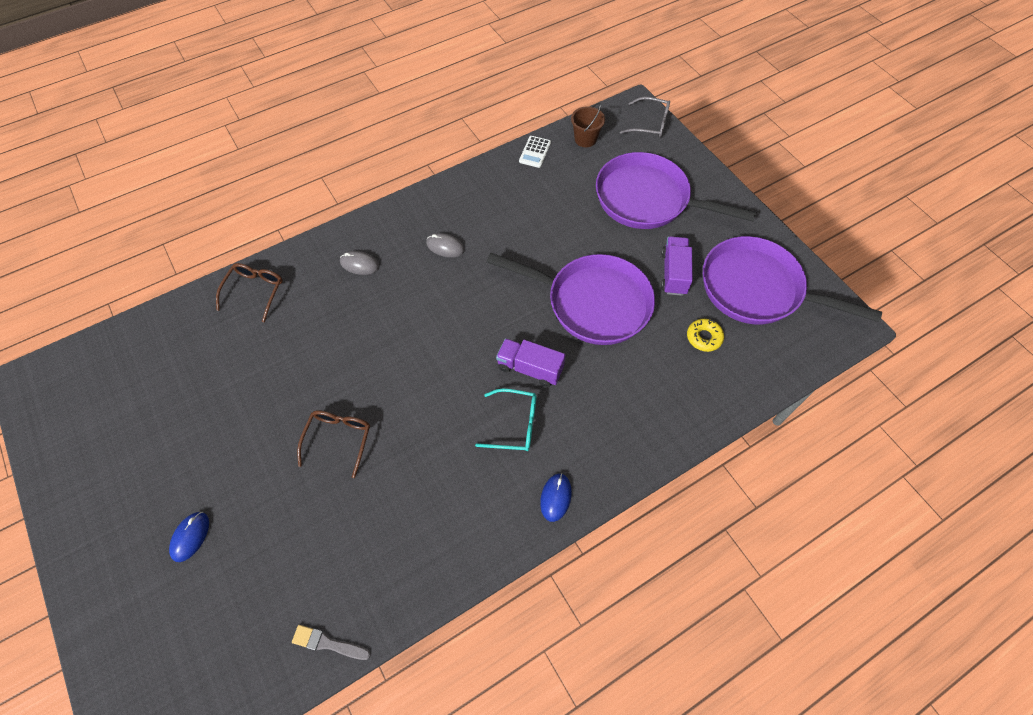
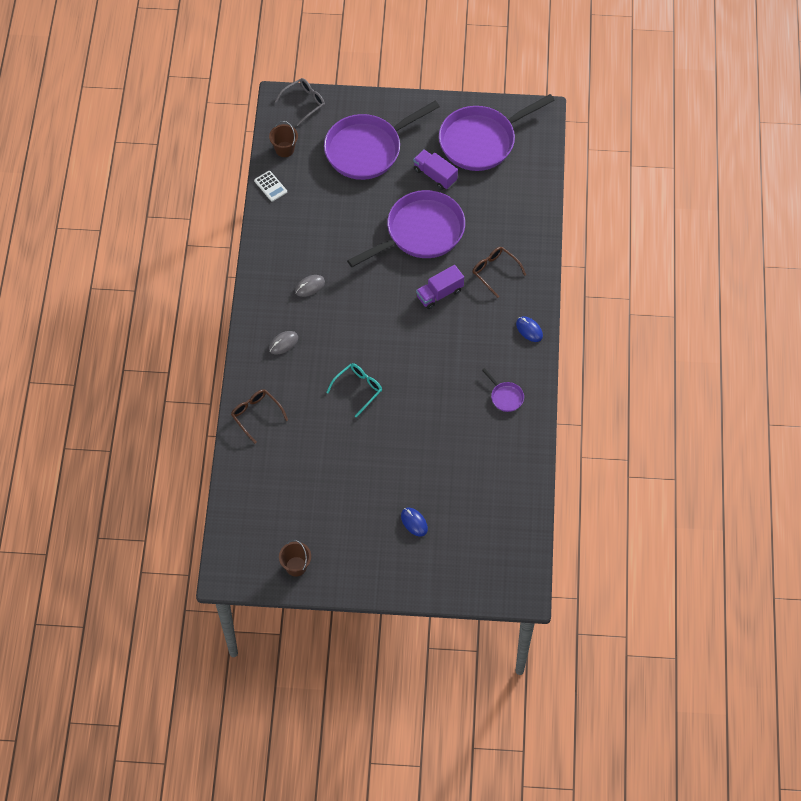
camera: 55 degrees left, 0 degrees up
grey brush [292,625,371,660] -> none
brown glasses [297,410,370,478] -> brown glasses moved to [472,247,526,298]
turquoise glasses [475,388,537,451] -> turquoise glasses moved to [326,363,382,417]
yellow donut [687,319,724,352] -> none
none -> brown bucket [279,540,311,577]
none -> purple pan [482,368,524,412]

